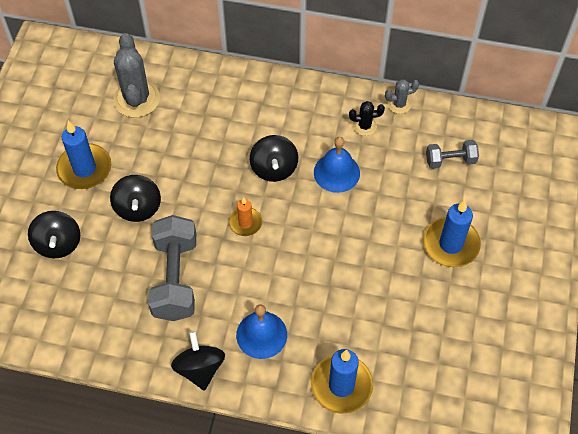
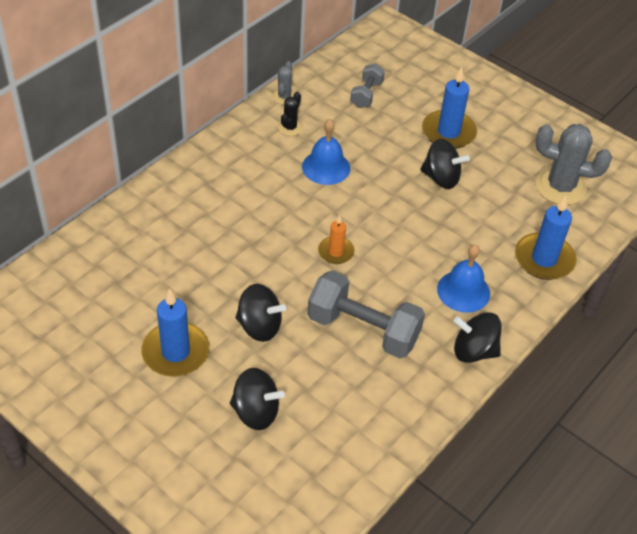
camera: 65 degrees left, 10 degrees down
grey cactus [113,33,160,118] -> grey cactus moved to [535,124,612,205]
black spinning top [250,135,298,182] -> black spinning top moved to [420,139,470,189]

